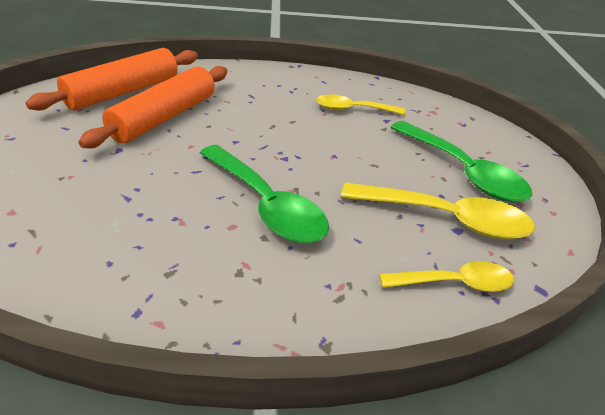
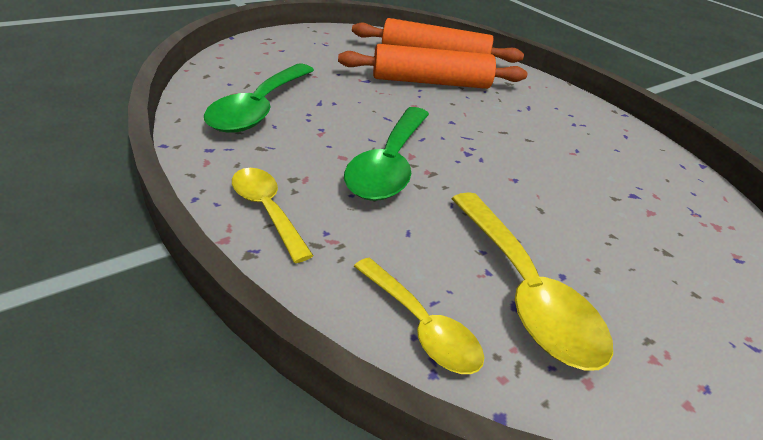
camera: 55 degrees right, 0 degrees up
yellow spoon [316,94,405,115] -> yellow spoon moved to [232,168,314,263]
green spoon [390,121,532,202] -> green spoon moved to [204,64,314,133]

